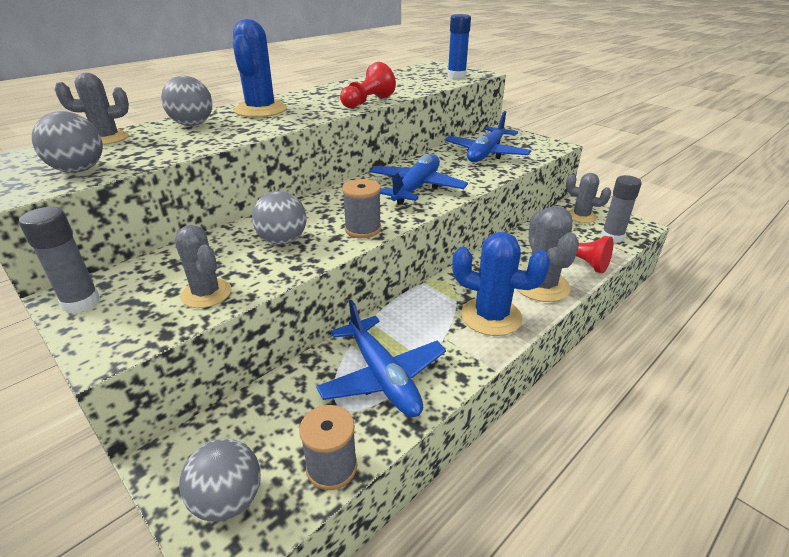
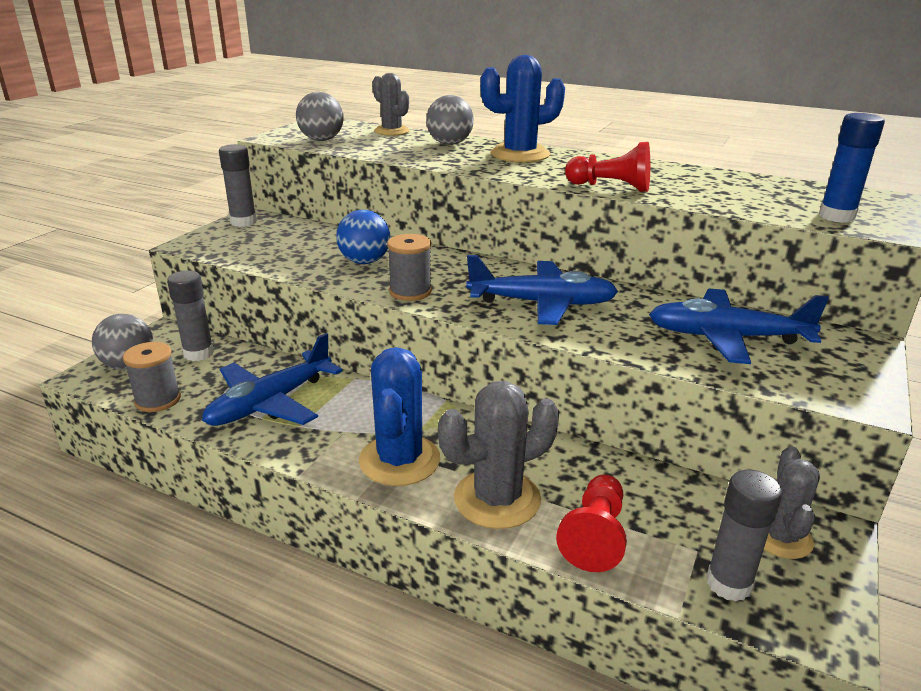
camera: 70 degrees right, 5 degrees down
grey cactus [174,225,231,308] -> none
grey ball [252,191,307,245] -> blue ball [336,210,390,264]
none -> grey glue stick [167,271,214,361]

